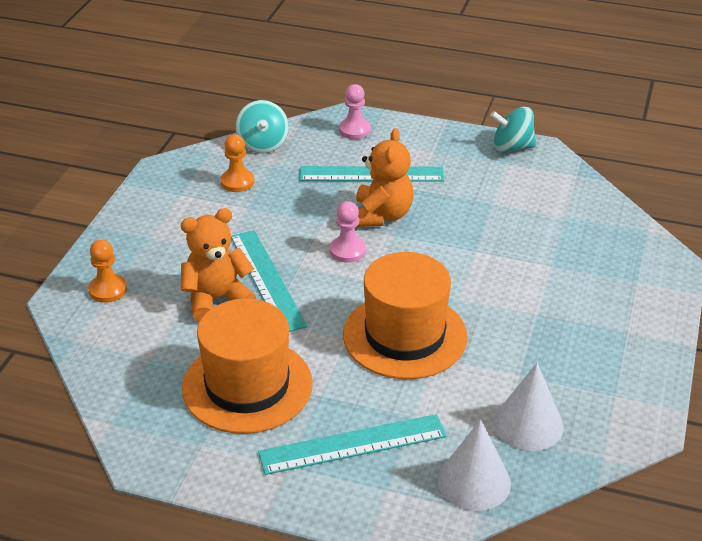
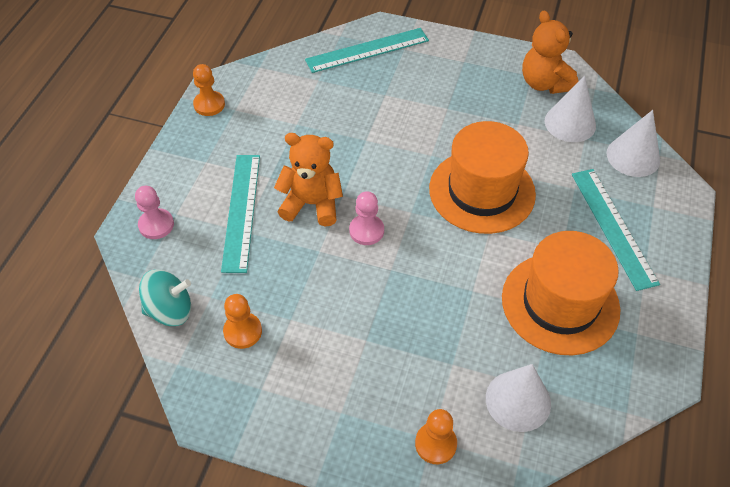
camera: 90 degrees left, 15 degrees up
orange teddy bear [181,208,256,322] -> orange teddy bear moved to [522,10,578,94]
turquoise ruler [231,230,307,332] -> turquoise ruler moved to [305,28,429,73]
turquoise spinning top [490,107,536,153] -> orange pawn [193,64,225,116]
none -> white cone [486,364,551,432]

